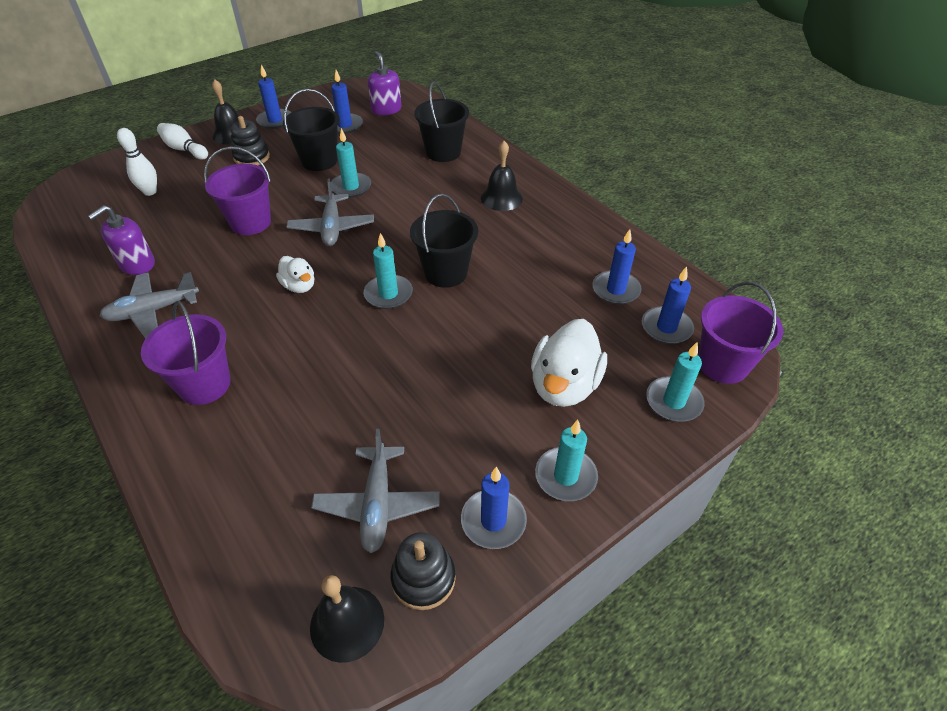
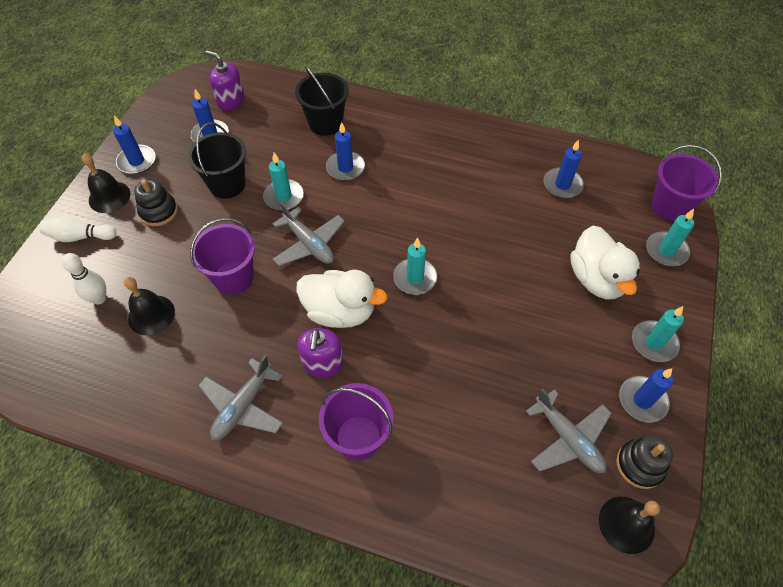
camera: 35 degrees left, 10 degrees up
purple soap dispenser [88,205,155,275] -> purple soap dispenser moved to [297,328,343,377]
white duck [276,256,314,293] -> white duck [296,270,387,328], size x1.80
black bucket [410,194,478,288] -> none
black bell [481,141,523,211] -> black bell moved to [124,277,175,336]
blue candle [642,266,694,344] -> blue candle moved to [326,122,365,181]

